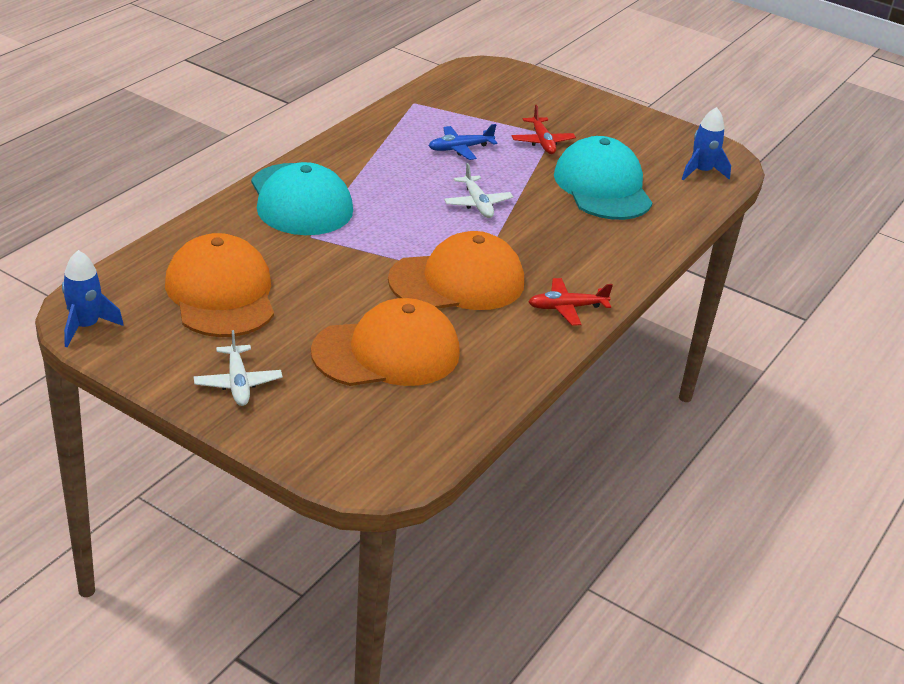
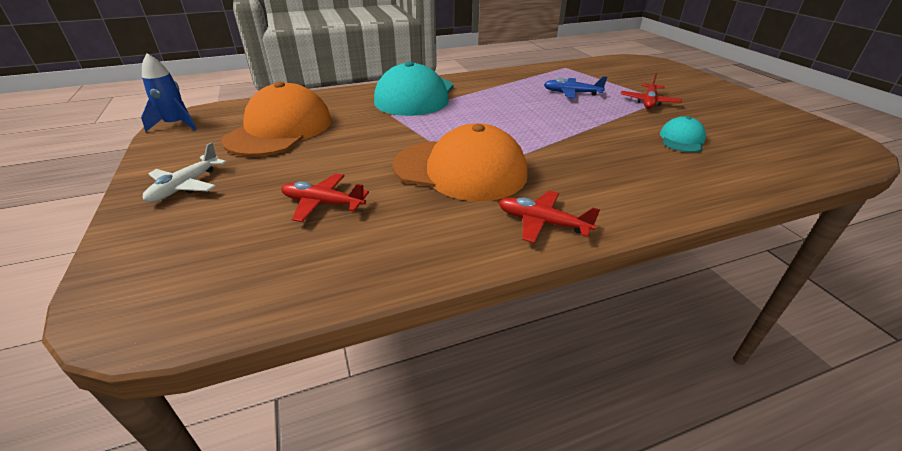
camera: 40 degrees right, 0 degrees up
orange cap [311,298,460,386] -> red plane [281,173,369,222]
white plane [444,163,513,218] -> none
turquoise cap [554,136,652,220] -> turquoise cap [660,116,706,152], size x0.47
blue rocket [682,107,731,180] -> none

